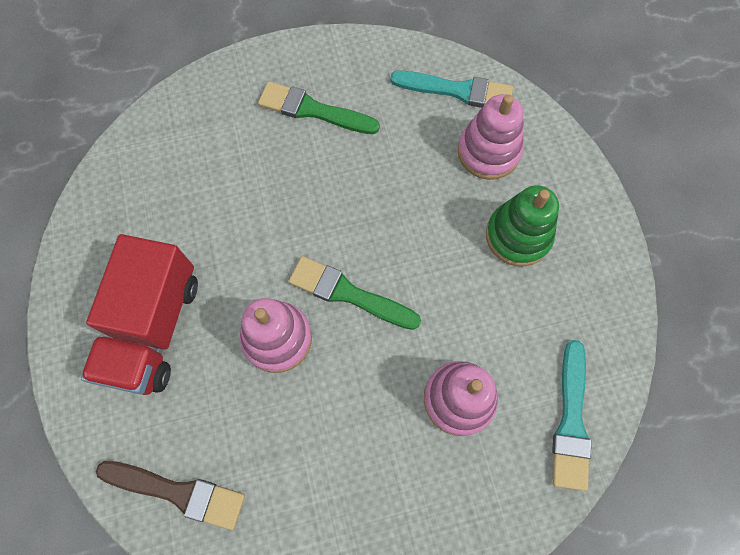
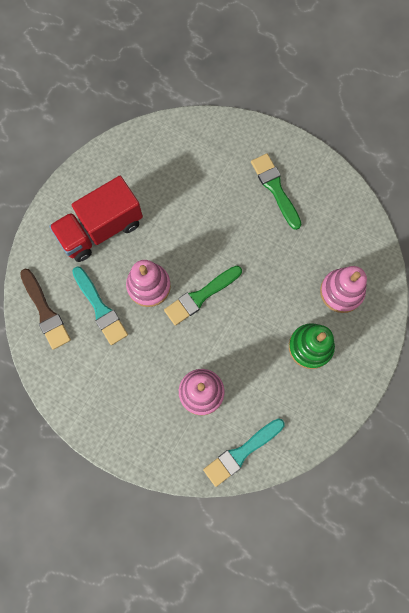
camera: 45 degrees right, 5 degrees up
green brush [289,256,421,330] -> green brush turned 105 degrees counterclockwise [164,266,242,326]
turquoise brush [390,70,513,108] -> turquoise brush moved to [72,266,128,345]

